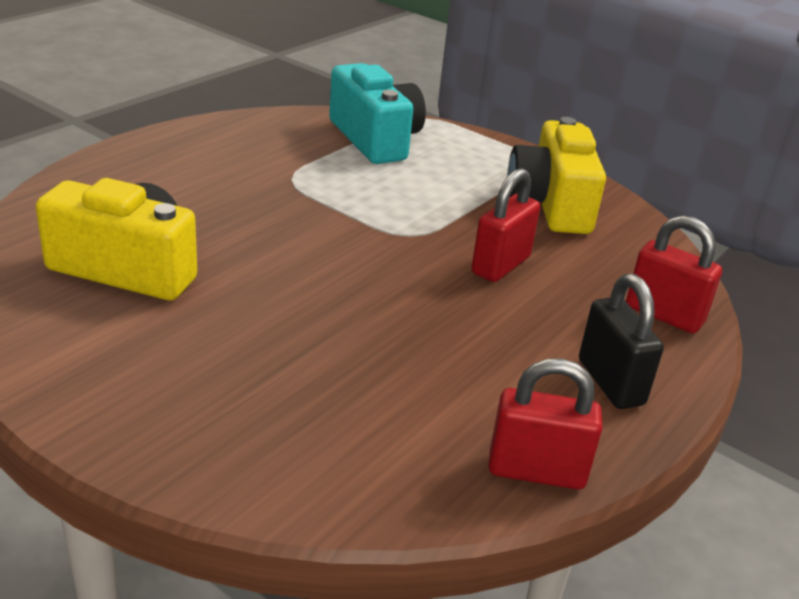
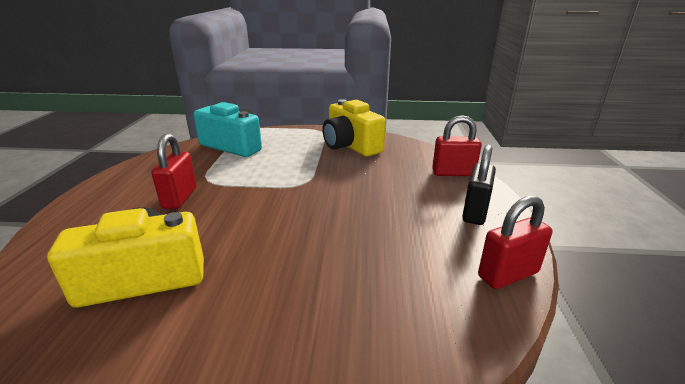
camera: 30 degrees left, 5 degrees down
red padlock [471,168,540,282] -> red padlock moved to [152,133,197,209]
black padlock [579,274,664,409] -> black padlock turned 75 degrees clockwise [462,145,496,225]

